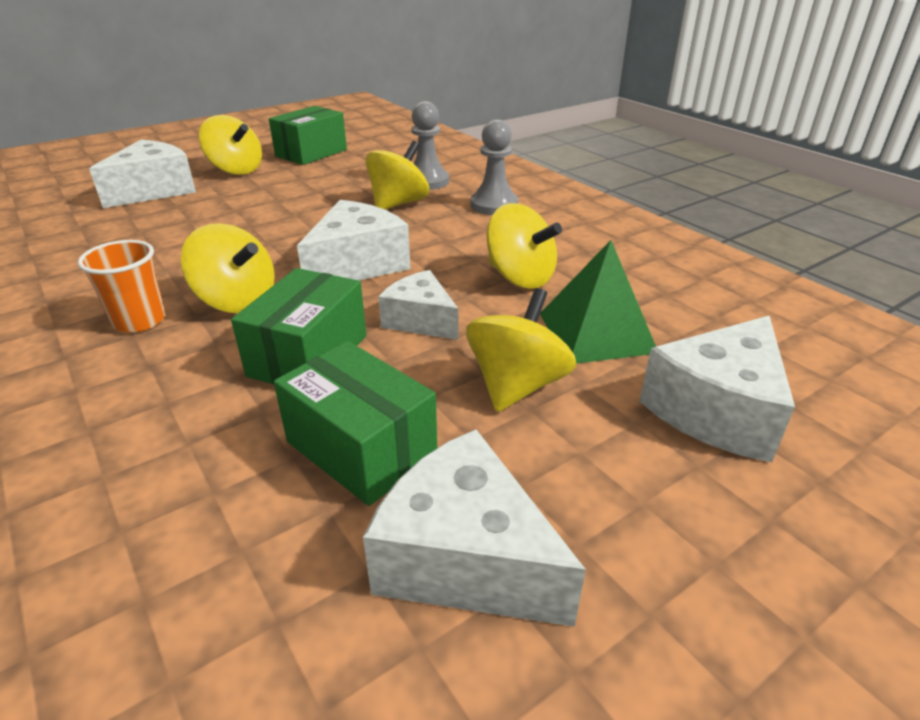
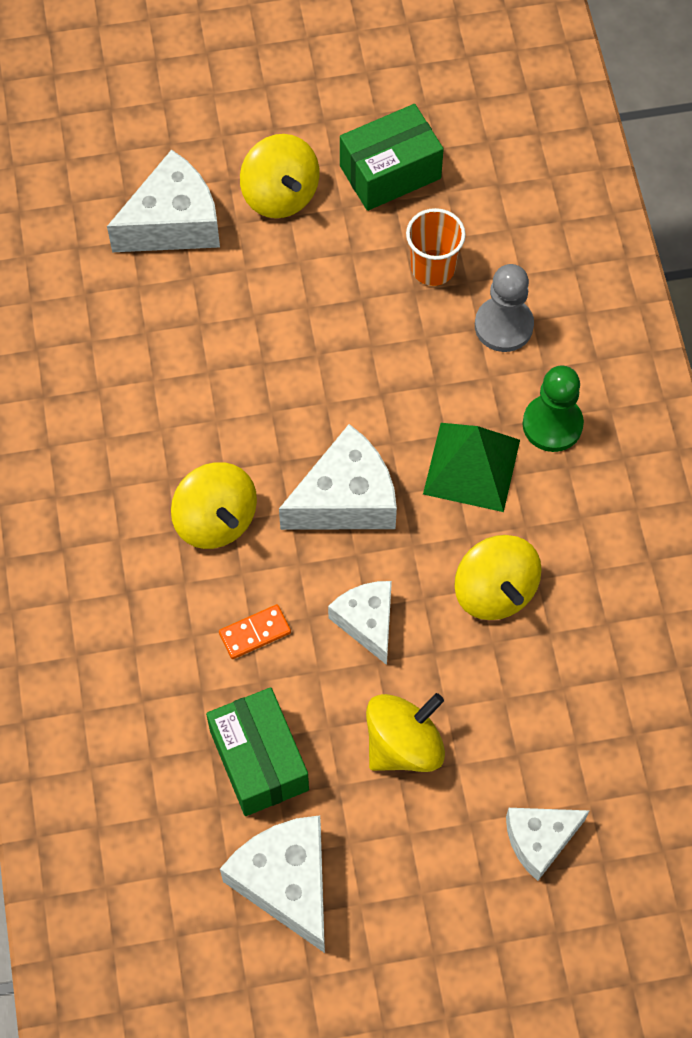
camera: 25 degrees right, 30 degrees up
orange cup [78,240,166,333] -> orange cup moved to [406,208,466,286]
green box [231,268,366,385] -> orange domino [219,604,291,659]
yellow spinning top [365,141,429,210] -> none
grey pawn [471,120,518,215] -> green pawn [522,365,584,452]
green pyramid [540,240,656,364] -> green pyramid moved to [423,423,520,512]
white cheese [639,316,795,462] -> white cheese [506,808,590,881], size x0.65

